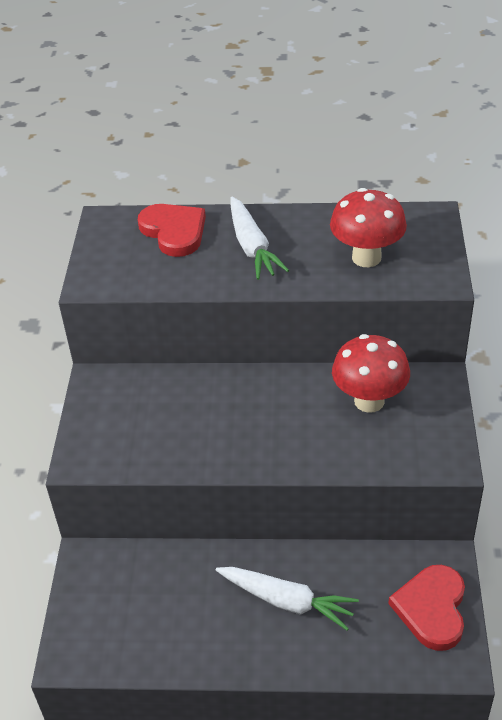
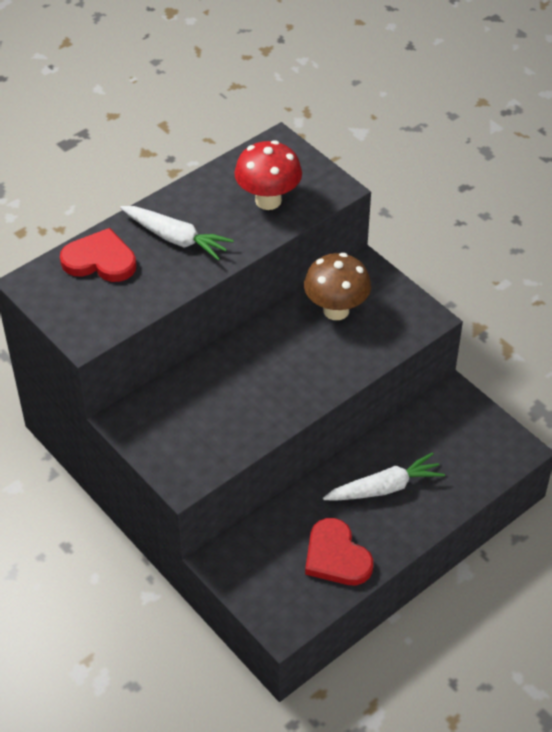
camera: 45 degrees left, 5 degrees up
red mushroom [332,334,410,413] -> brown mushroom [304,253,371,320]
red heart [388,565,465,651] -> red heart moved to [305,518,373,585]

